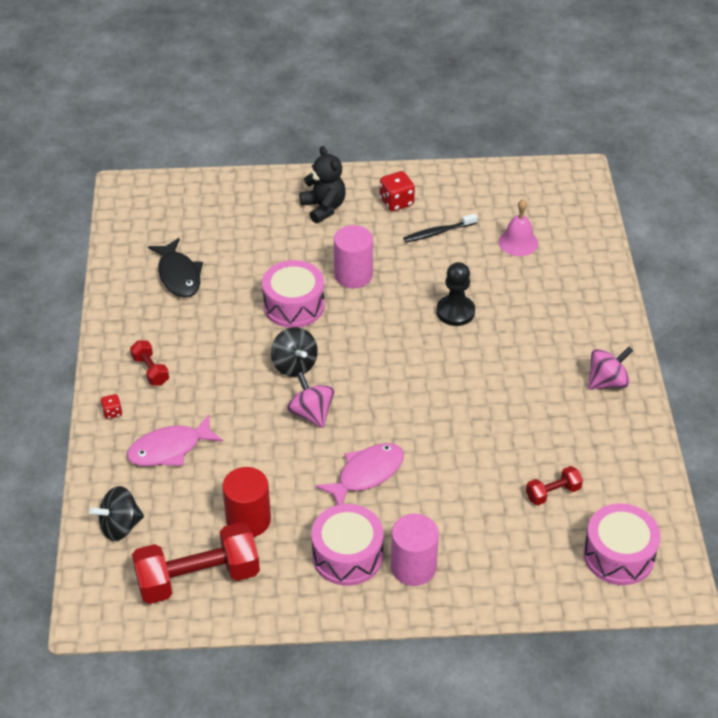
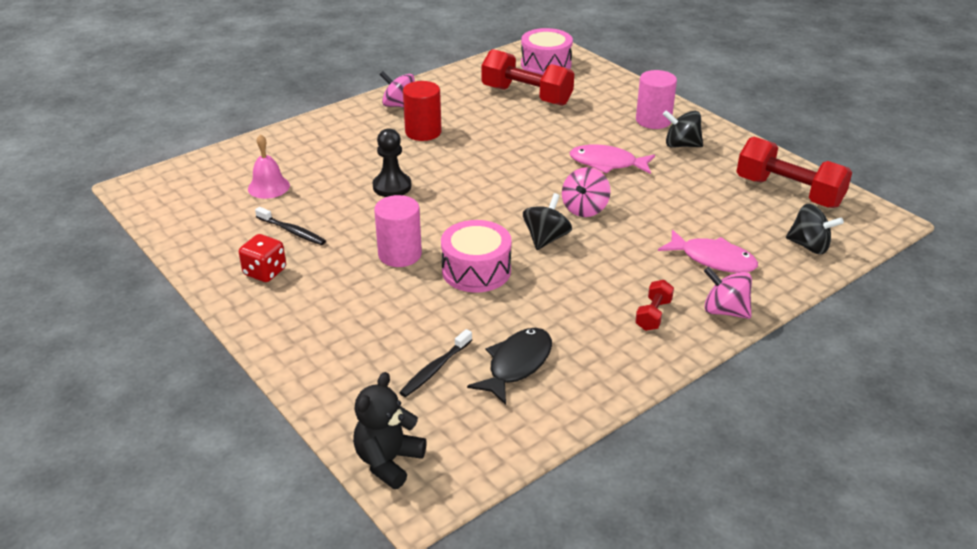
camera: 125 degrees left, 10 degrees down
red dice [101,394,122,419] -> pink spinning top [704,267,752,319]
red cylinder [222,467,271,537] -> red cylinder moved to [403,81,442,141]
black teddy bear [299,146,346,223] -> black teddy bear moved to [353,372,427,489]
pink drum [311,504,384,586] -> black spinning top [663,110,703,148]
red dumbbell [526,466,583,505] -> red dumbbell [482,49,574,106], size x2.11
none -> black toothbrush [399,329,472,397]

